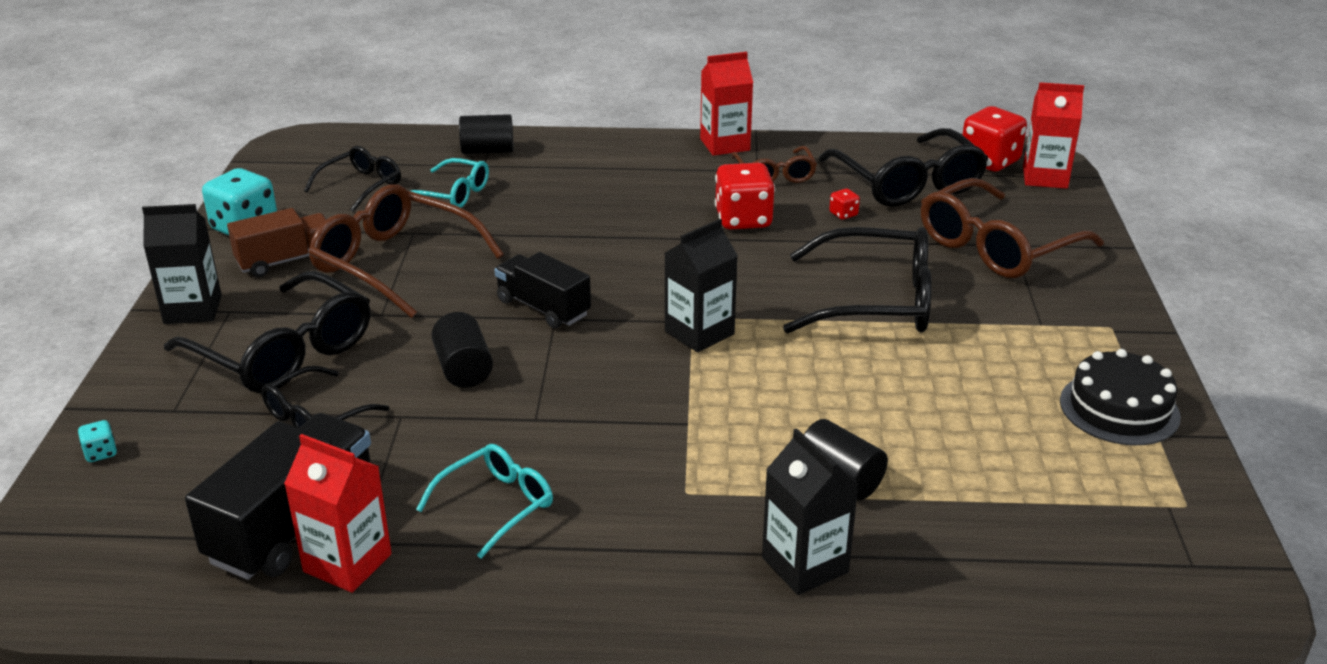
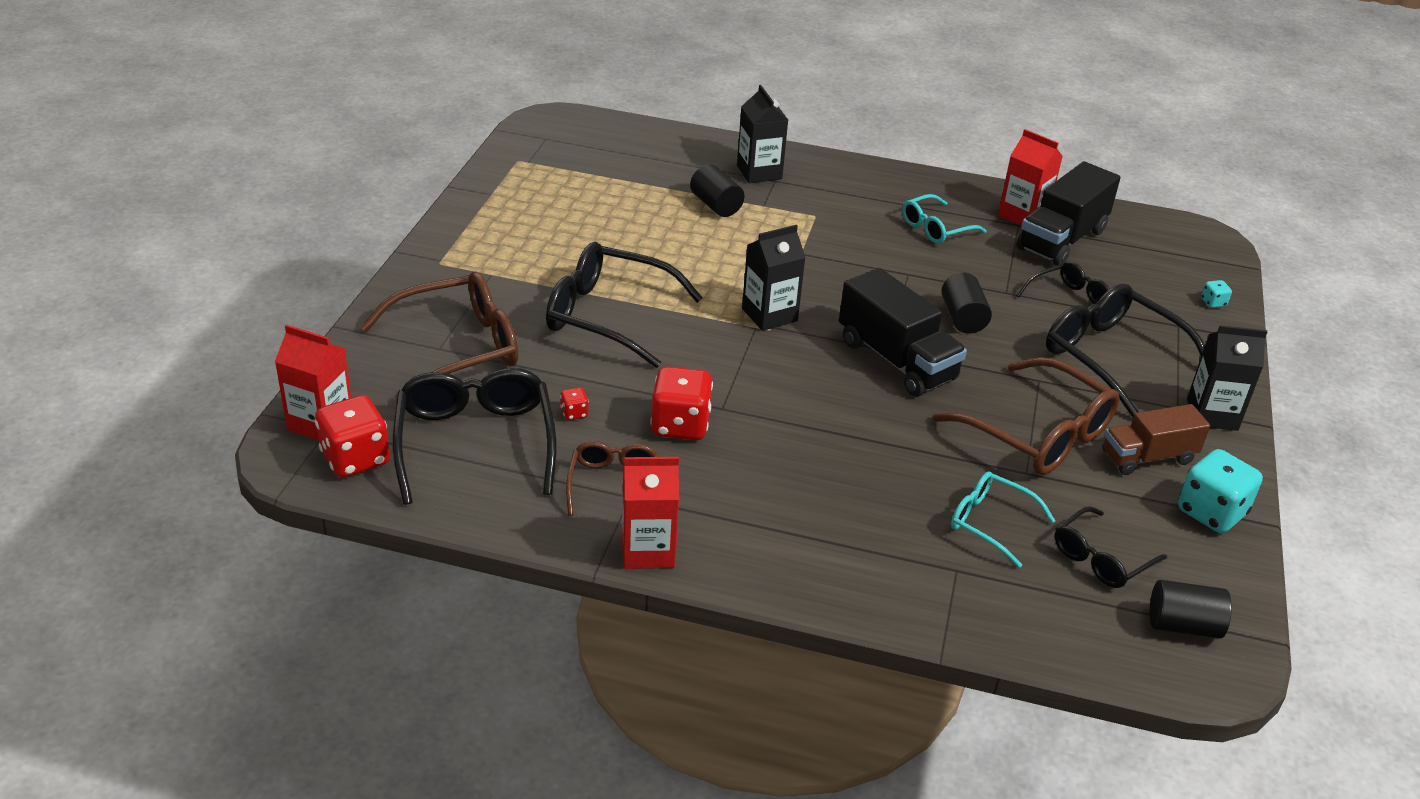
camera: 170 degrees left, 5 degrees up
black cylinder [459,114,513,154] -> black cylinder moved to [1150,580,1232,639]
black truck [494,252,591,329] -> black truck [839,268,967,396], size x1.50
black cake [1060,349,1181,445] -> none

